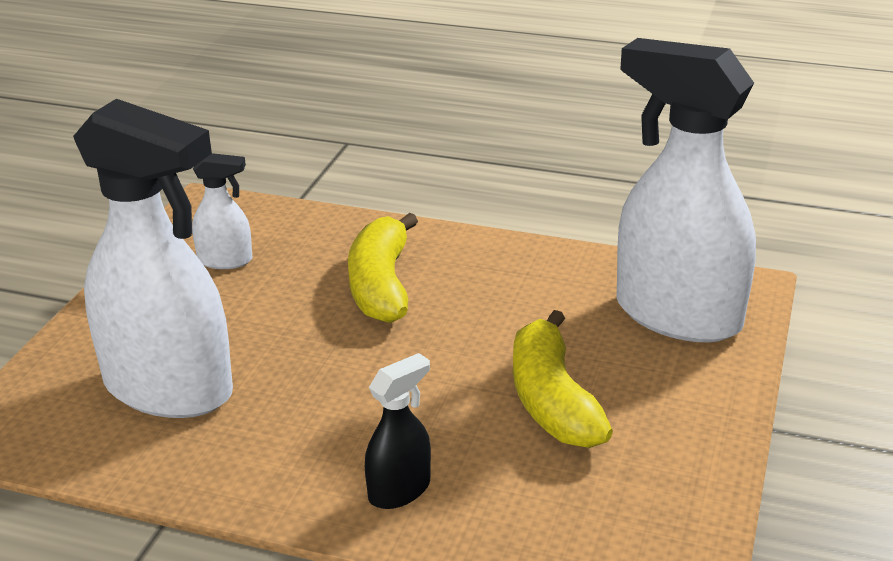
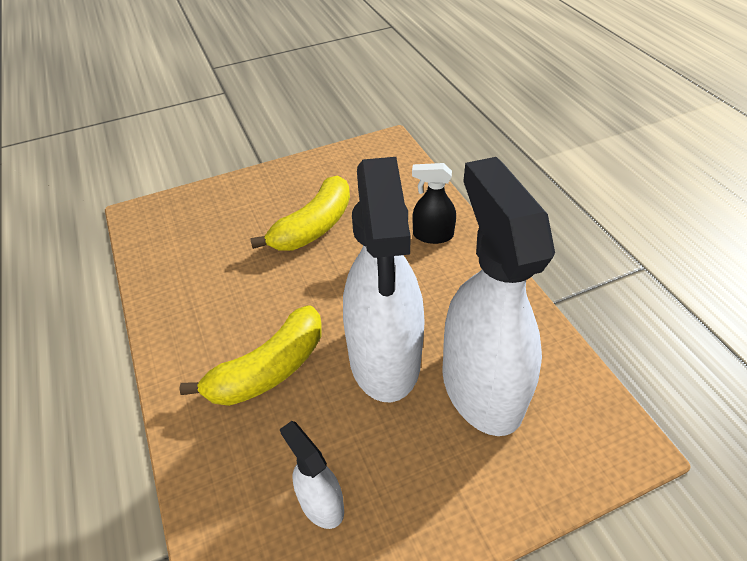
camera: 130 degrees left, 15 degrees up
white spray bottle [616,38,756,342] -> white spray bottle moved to [343,157,425,402]

